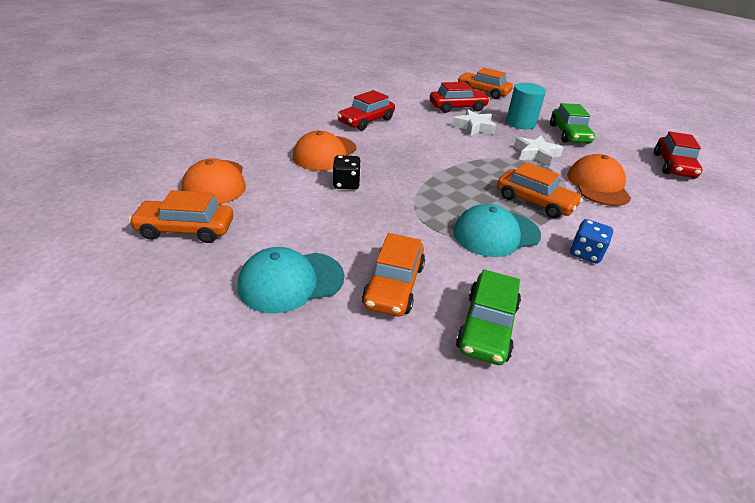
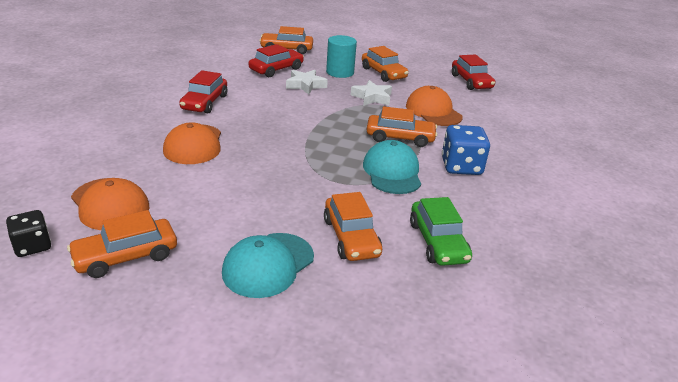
camera: 30 degrees left, 5 degrees down
black dice [333,155,361,190] -> black dice moved to [6,210,51,257]
turquoise cap [453,204,541,257] -> turquoise cap turned 135 degrees clockwise [363,140,421,194]
green car [550,103,595,144] -> orange car [362,46,409,82]
blue dice [570,219,613,264] -> blue dice [442,125,490,175], size x1.55

